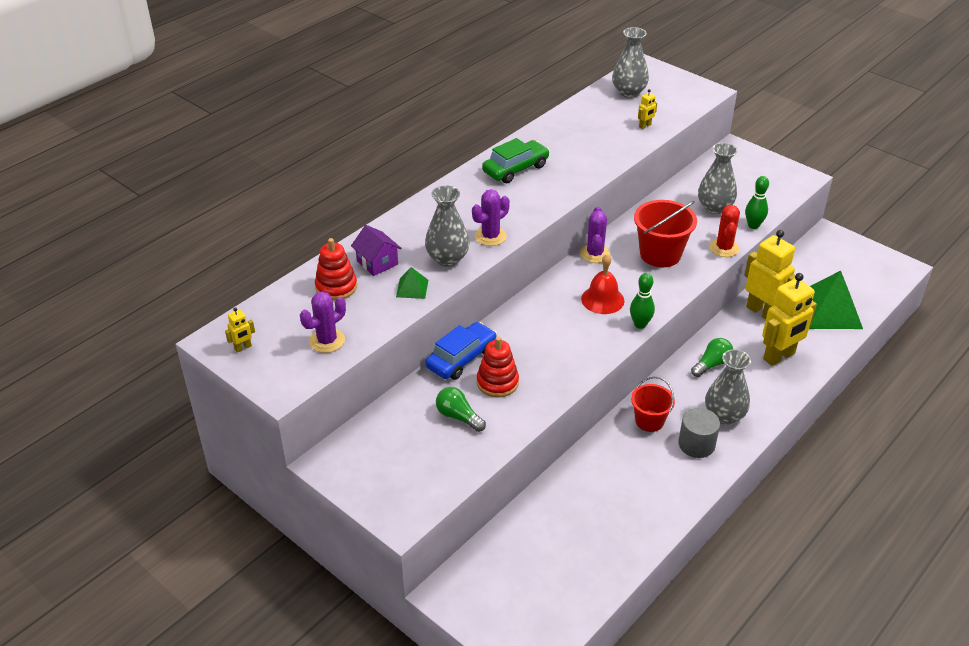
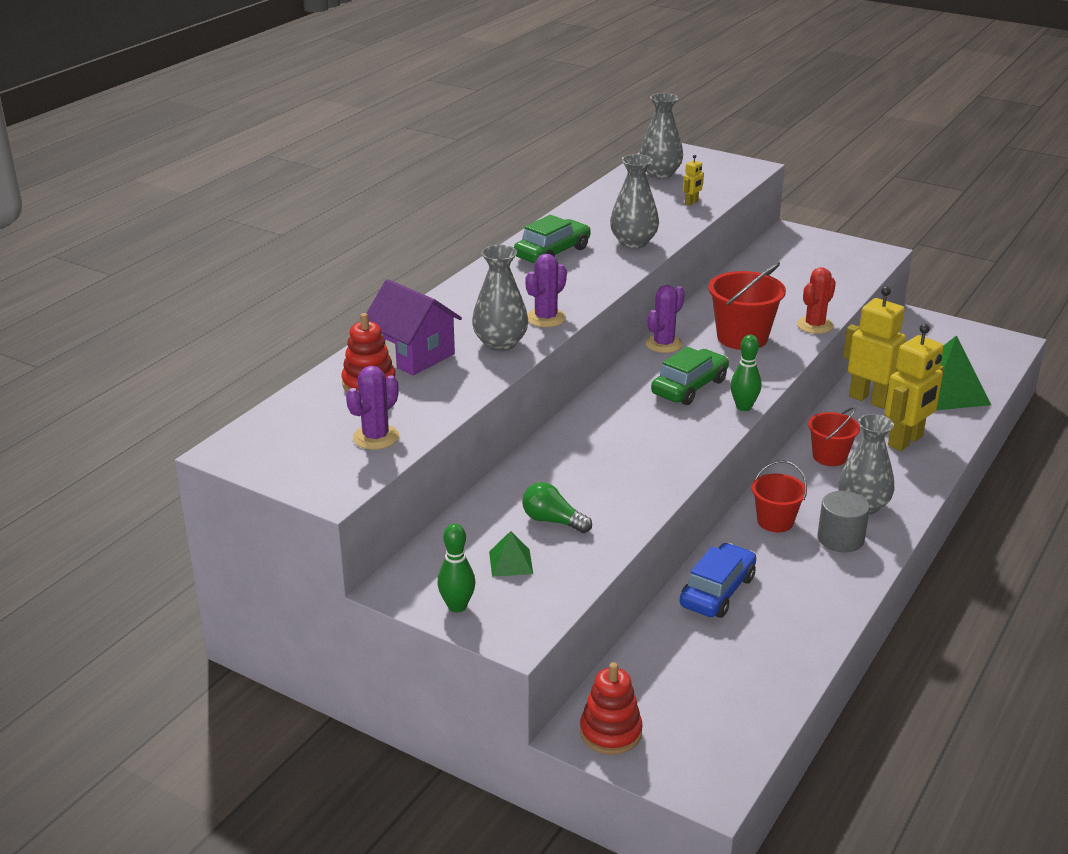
camera: 10 degrees left, 10 degrees down
yellow robot [225,307,255,352] -> none
purple house [351,225,402,276] -> purple house [367,279,462,376], size x1.53
green pyramid [396,267,428,299] -> green pyramid moved to [489,531,533,577]
blue car [426,322,497,380] -> blue car moved to [680,543,756,618]
red stacking toy [477,337,519,397] -> red stacking toy moved to [580,662,643,755]
purple cactus [580,207,610,263] -> purple cactus turned 45 degrees clockwise [645,285,685,353]
red bell [581,254,624,314] -> green car [651,347,729,405]
green light bulb [691,338,733,377] -> red bucket [808,407,860,466]
grey vase [698,143,738,214] -> grey vase moved to [610,154,659,249]
red cactus [709,205,740,257] -> red cactus turned 45 degrees clockwise [797,267,836,334]
green bowling pin [745,176,769,229] -> green bowling pin moved to [438,524,475,612]

